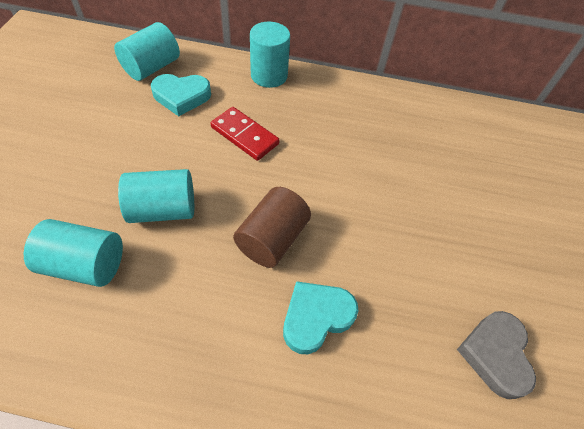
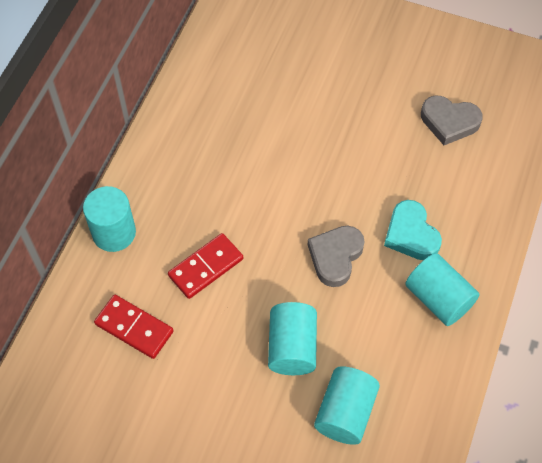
camera: 75 degrees left, 5 degrees up
turquoise cylinder [114,22,180,81] -> turquoise cylinder moved to [405,253,480,326]
turquoise heart [151,74,211,116] -> red domino [94,295,173,359]
brown cylinder [233,187,311,268] -> grey heart [308,226,365,287]

